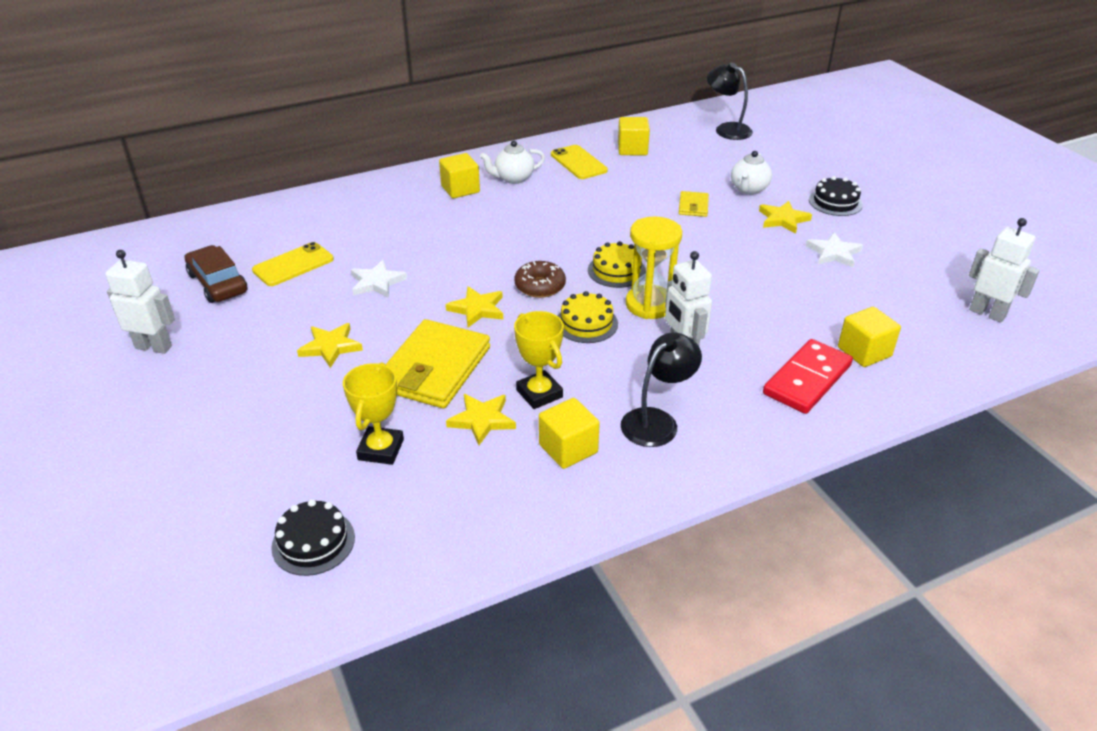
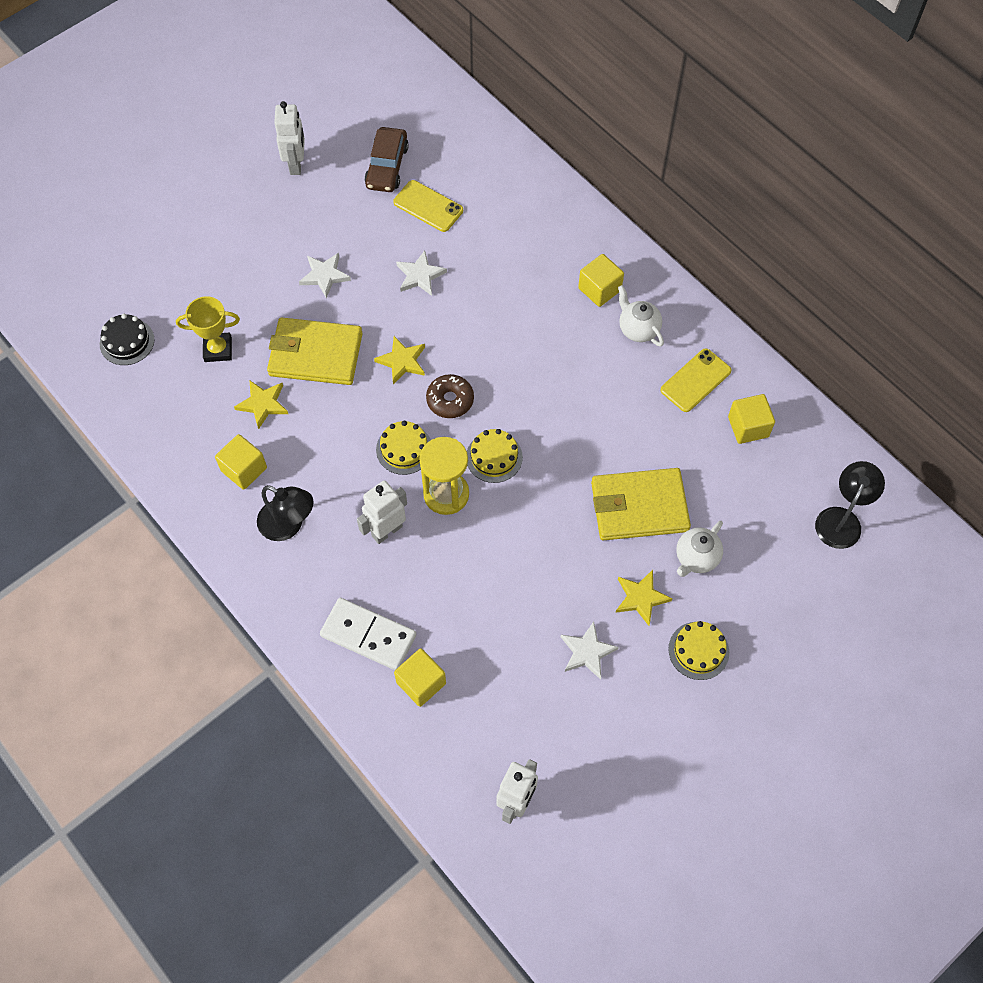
camera: 75 degrees right, 25 degrees up
brown car [185,245,247,303] -> brown car turned 150 degrees clockwise [365,127,409,192]
yellow star [297,323,363,368] -> white star [299,253,351,299]
yellow trophy [514,311,564,409] -> none
yellow wallet [679,191,709,217] -> yellow wallet [591,468,691,540], size x2.15
white teapot [731,151,772,195] -> white teapot turned 60 degrees counterclockwise [676,521,723,577]
red domino [763,339,853,414] -> white domino [320,598,416,670]
black cake [809,176,863,216] -> yellow cake [668,621,729,680]

